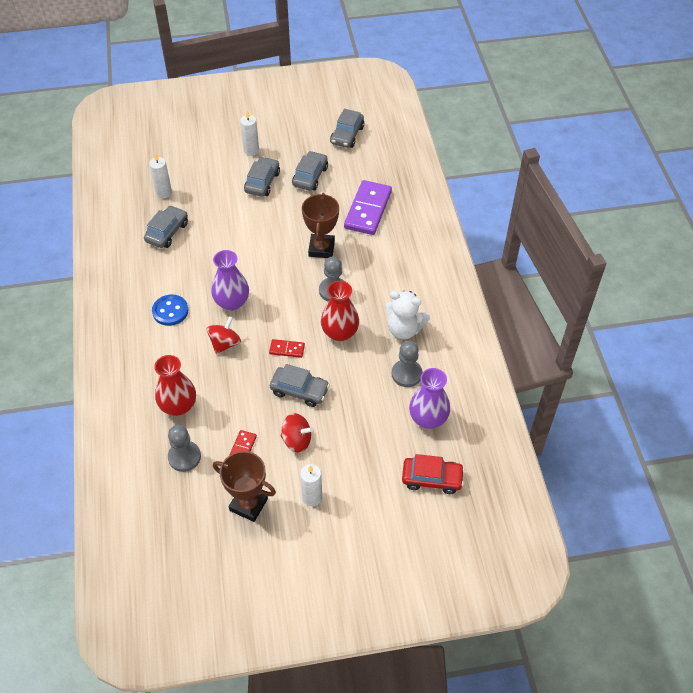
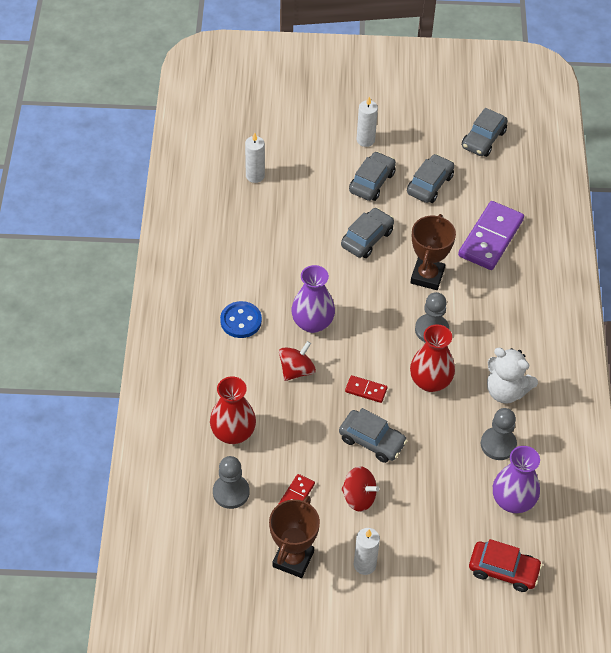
camera: 10 degrees right, 0 degrees up
grey car [144,205,188,248] -> grey car moved to [341,208,394,258]
brown trophy [213,451,276,522] -> brown trophy turned 75 degrees clockwise [269,496,320,578]

